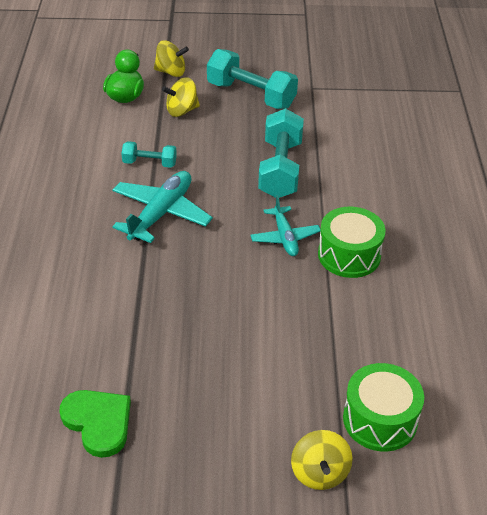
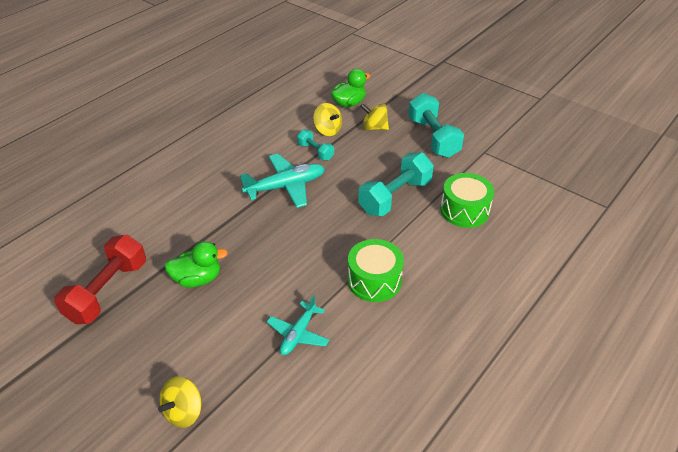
camera: 40 degrees right, 0 degrees up
green heart [59,390,131,458] -> red dumbbell [54,234,146,324]
yellow spinning top [154,40,189,77] -> yellow spinning top moved to [313,103,342,136]
turquoise plane [250,195,320,256] -> turquoise plane moved to [267,295,329,355]
green drum [343,363,424,452] -> green drum moved to [440,173,494,228]
none -> green duck [164,241,228,288]

